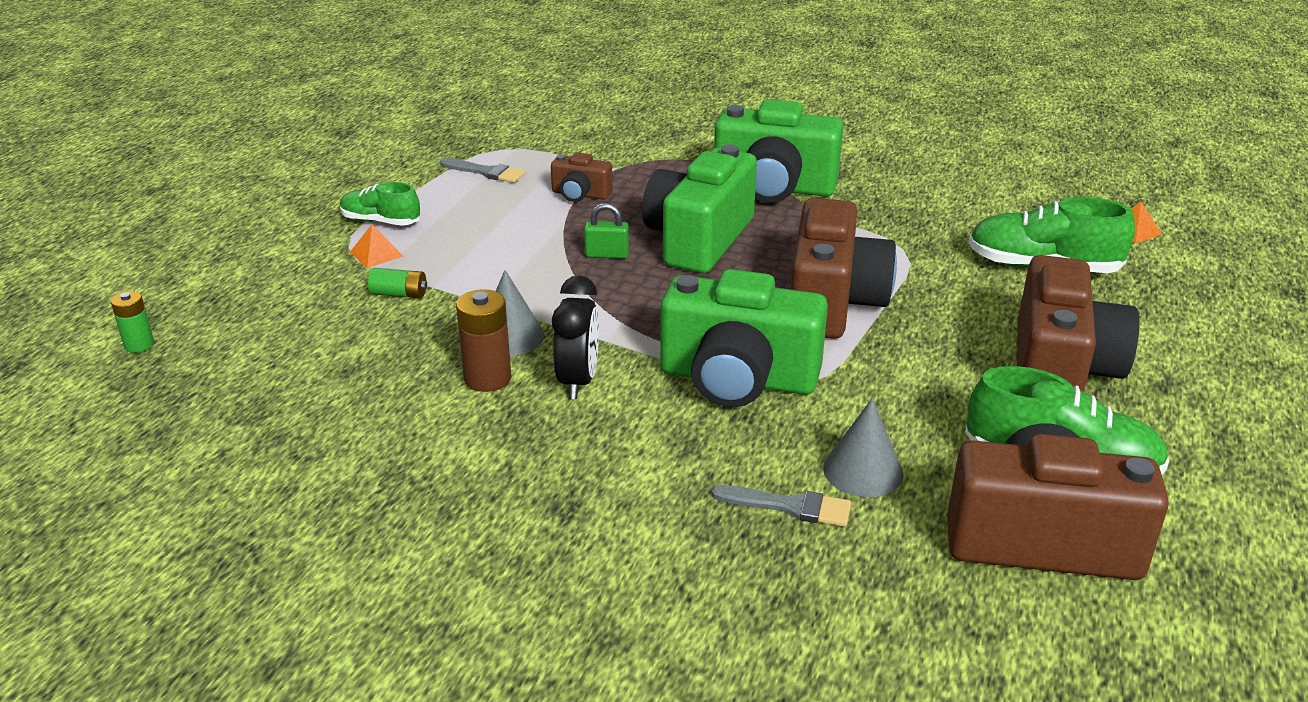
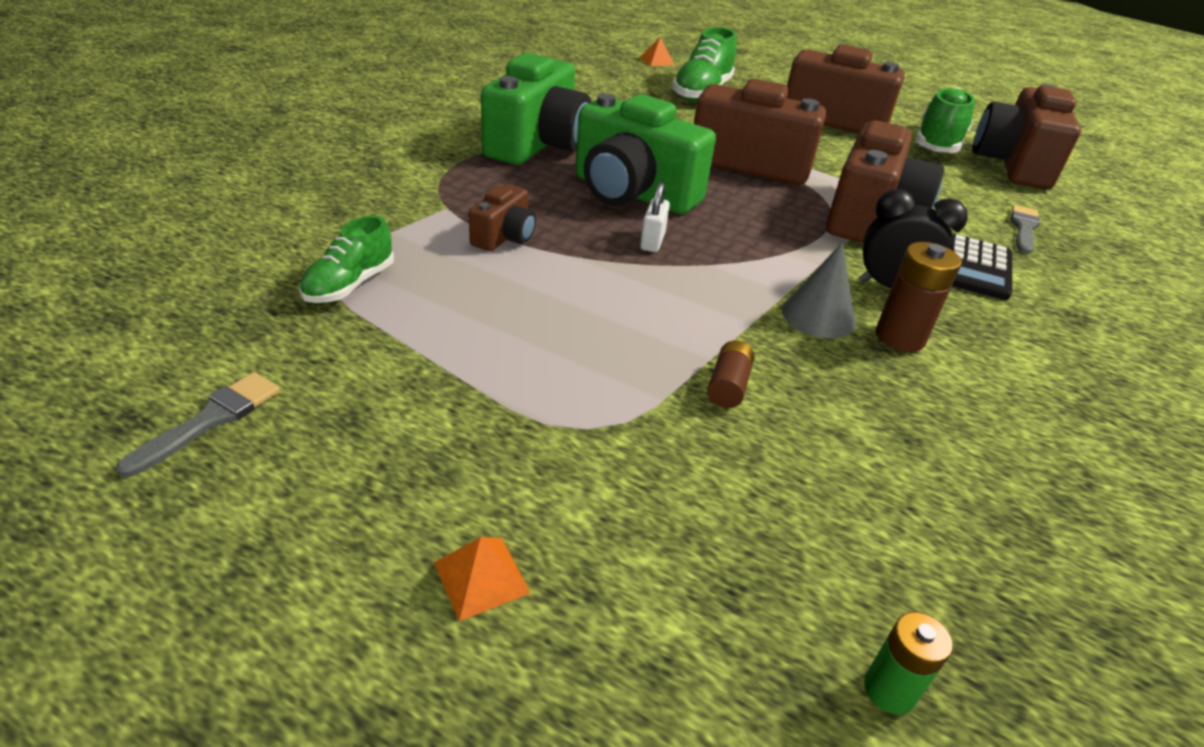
camera: 85 degrees left, 5 degrees up
green shoe [340,182,420,226] -> green shoe moved to [299,215,394,303]
orange pyramid [350,224,403,268] -> orange pyramid moved to [434,537,530,621]
green battery [368,268,427,299] -> brown battery [707,340,755,408]
grey brush [440,158,525,183] -> grey brush moved to [116,372,280,477]
green padlock [584,203,629,259] -> white padlock [640,182,670,252]
green camera [660,269,828,407] -> brown camera [826,120,944,243]
grey cone [823,398,903,497] -> none
none -> black calculator [952,234,1012,300]

